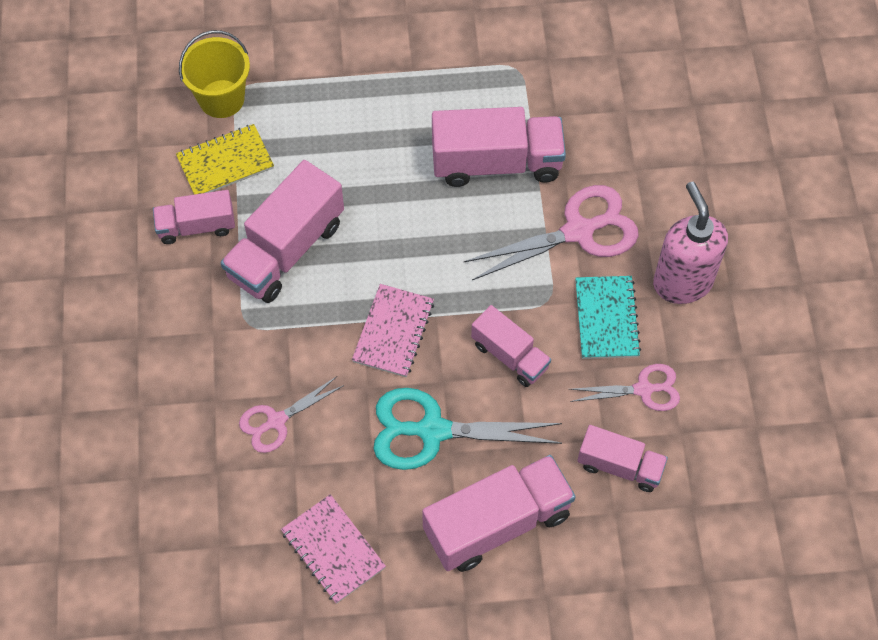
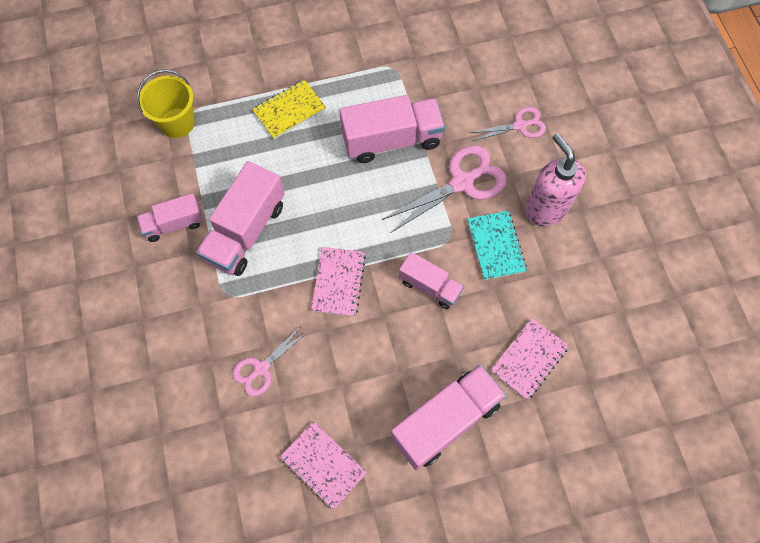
camera: 10 degrees left, 5 degrees up
yellow notebook [176,124,274,195] -> yellow notebook moved to [252,80,326,139]
turquoise scissors [373,388,562,470] -> none
pink scissors [569,364,680,411] -> pink scissors moved to [470,107,546,141]
pink truck [577,425,668,492] -> pink notebook [490,318,569,400]

